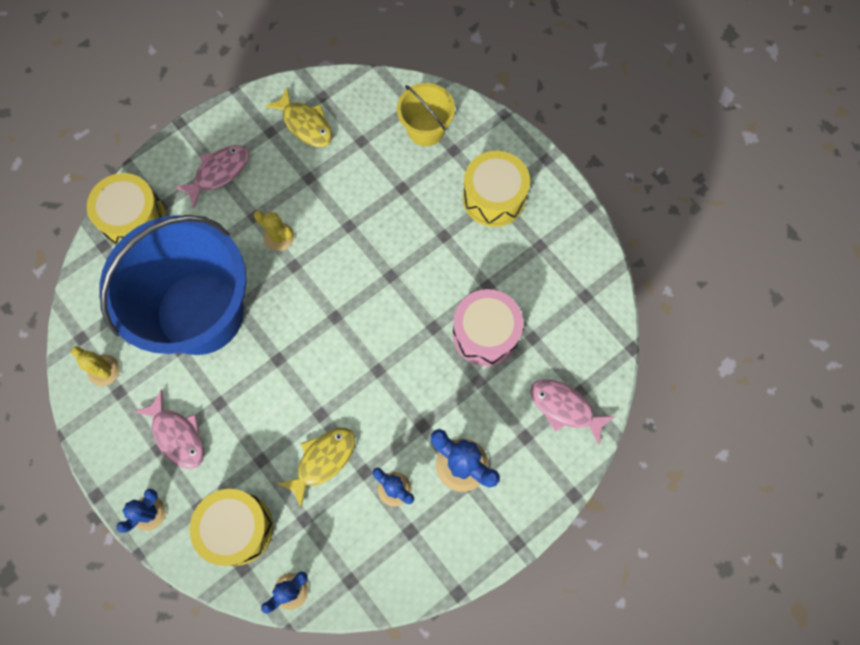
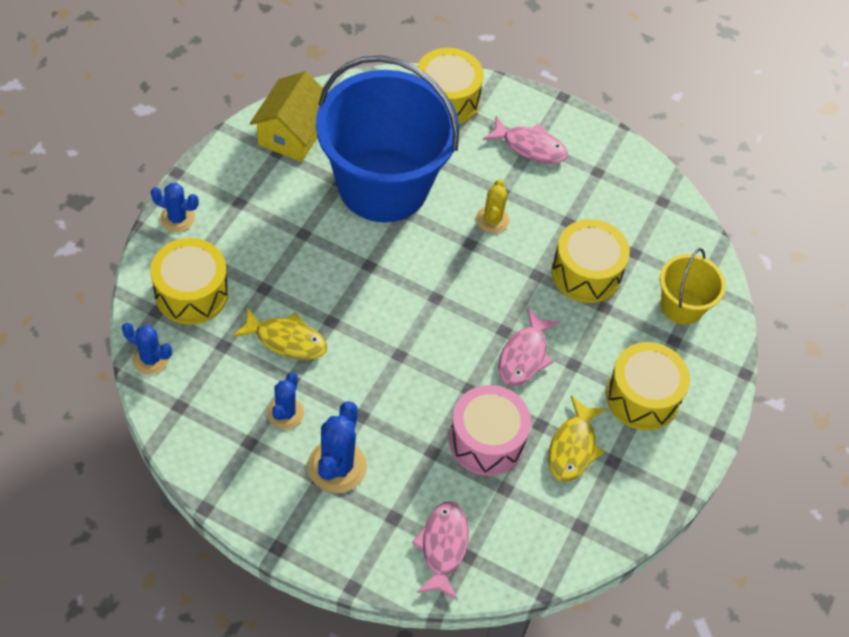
camera: 60 degrees right, 15 degrees down
yellow cactus [71,346,120,386] -> yellow house [250,71,323,162]
pink fish [134,389,204,469] -> pink fish moved to [498,307,560,387]
yellow fish [265,87,333,147] -> yellow fish moved to [548,396,607,482]
none -> yellow drum [551,219,630,303]

